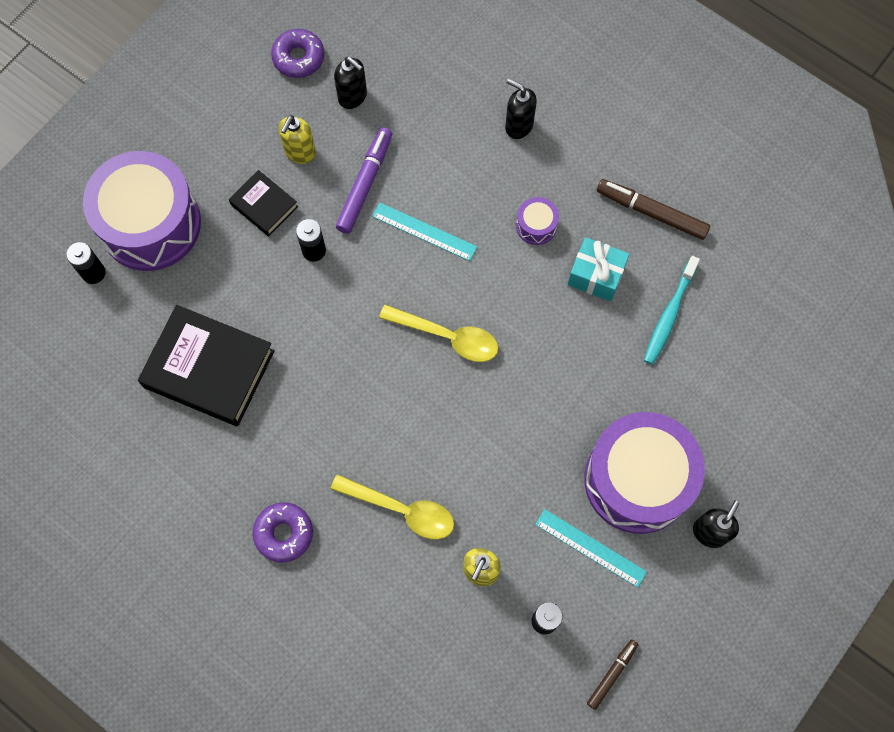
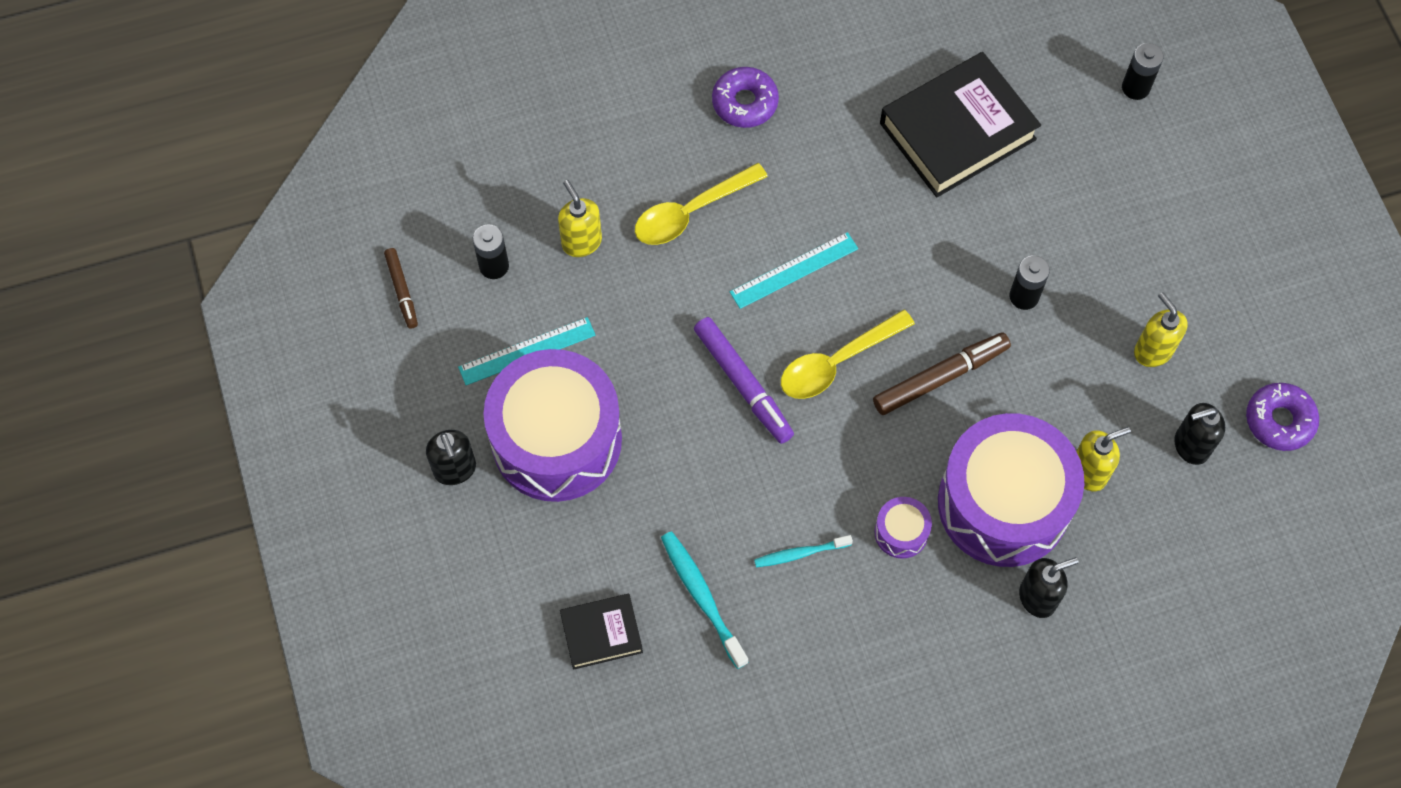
camera: 125 degrees right, 5 degrees down
purple drum [83,151,201,271] -> purple drum moved to [938,413,1084,567]
black book [229,170,298,236] -> black book moved to [560,594,643,670]
purple marker [336,127,392,234] -> purple marker moved to [694,317,794,444]
turquoise ruler [372,203,477,261] -> turquoise ruler moved to [730,232,858,309]
turquoise gift [567,237,630,301] -> turquoise toothbrush [754,535,853,567]
brown marker [597,179,710,240] -> brown marker moved to [873,332,1011,415]
none -> yellow soap dispenser [1076,427,1131,491]

